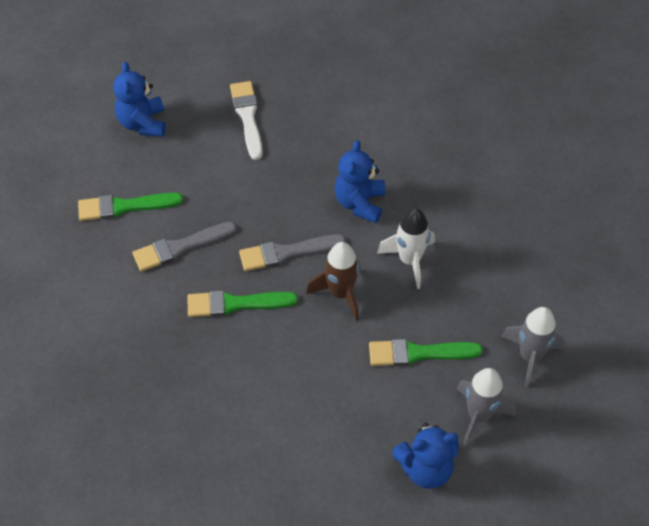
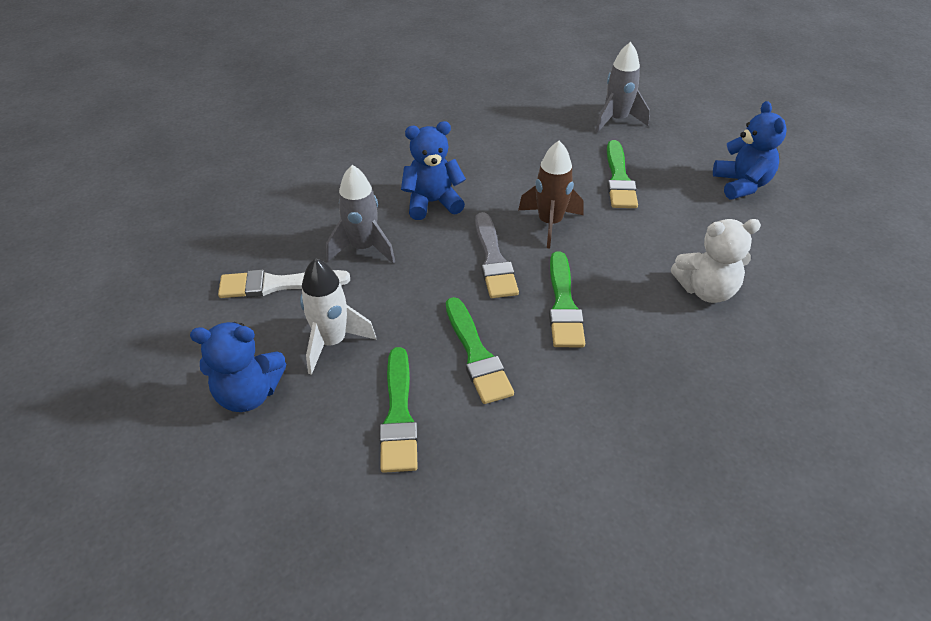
camera: 85 degrees left, 10 degrees down
grey brush [132,222,237,272] -> green brush [446,297,514,404]
blue teddy bear [335,140,385,223] -> blue teddy bear turned 150 degrees clockwise [401,121,466,220]
white rocket [377,208,435,289] -> white rocket moved to [300,258,376,375]
grey rocket [457,368,516,447] -> grey rocket moved to [326,165,395,264]
none -> white teddy bear [671,219,761,303]

